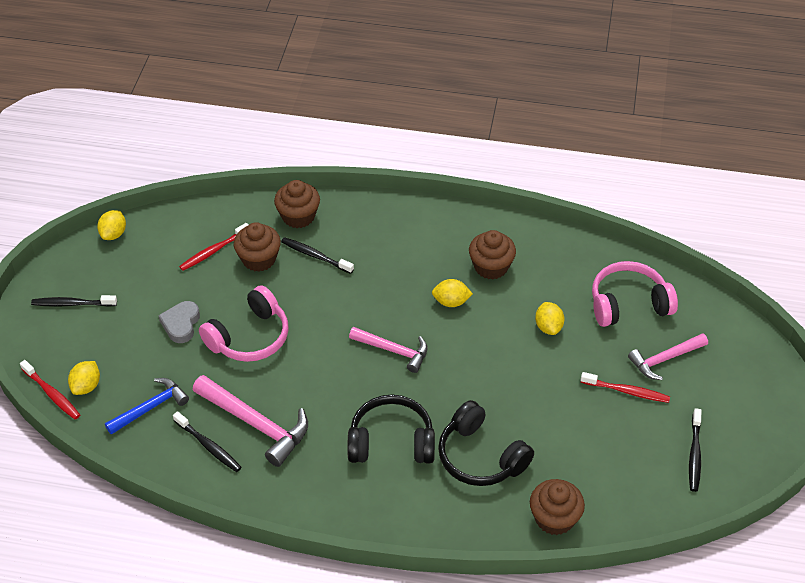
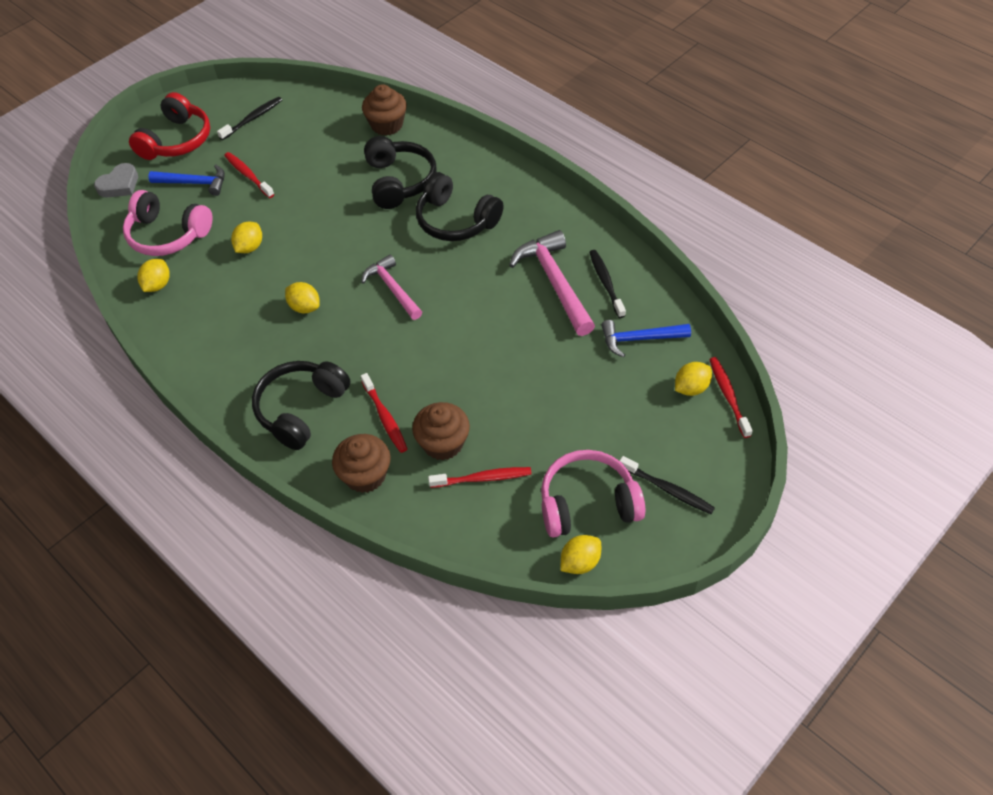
camera: 145 degrees left, 5 degrees up
grey heart [158,301,200,343] -> grey heart moved to [94,163,138,198]
pink headphones [199,285,289,362] -> pink headphones moved to [541,450,645,538]
black toothbrush [281,237,354,274] -> red toothbrush [361,373,407,453]
brown cupcake [469,230,516,280] -> none
pink hammer [628,333,708,380] -> blue hammer [148,164,225,196]
none -> red headphones [129,92,210,160]
none -> yellow lemon [137,259,170,292]
none -> black headphones [252,361,350,450]

